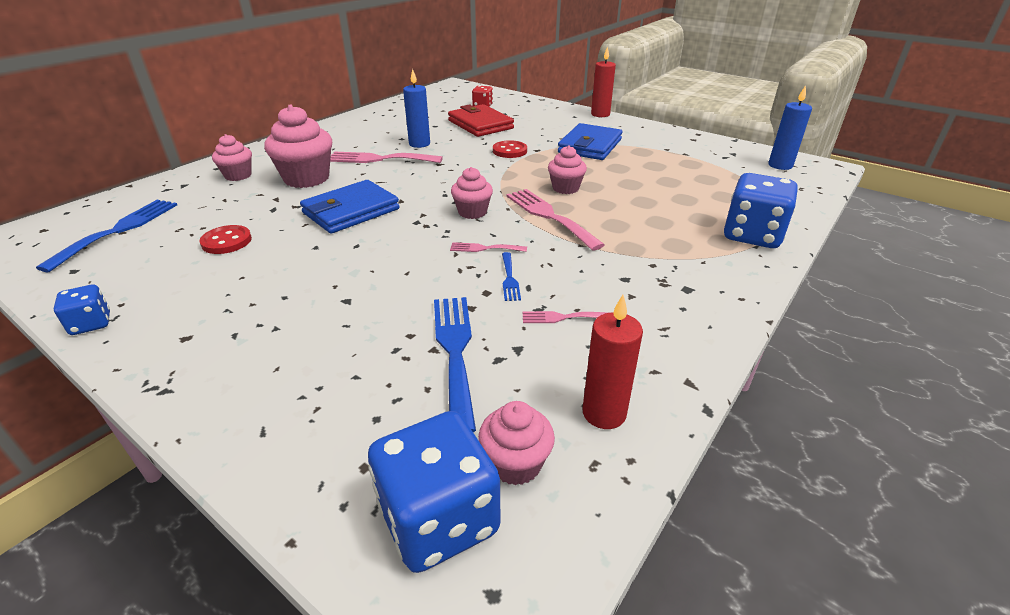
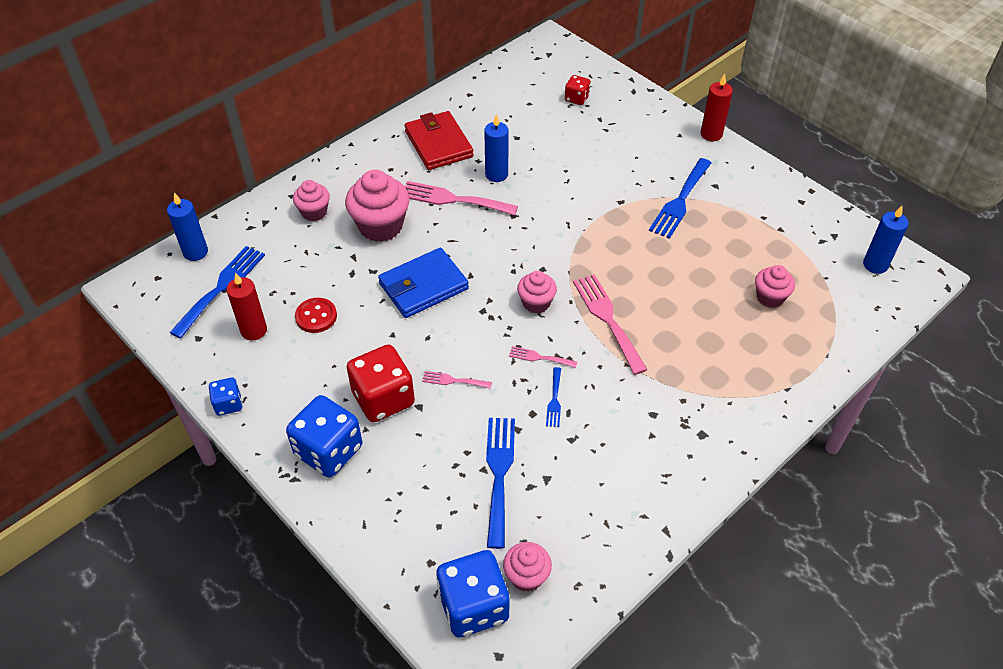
camera: 10 degrees right, 15 degrees up
red wallet [448,104,514,137] -> red wallet moved to [405,111,474,170]
red button [493,140,527,158] -> none
pink fork [523,311,608,323] -> pink fork moved to [422,371,492,389]
pink cupcake [548,145,587,194] -> pink cupcake moved to [755,265,795,308]
blue wallet [558,123,622,160] -> blue fork [649,158,711,239]
red candle [582,295,643,429] -> red candle moved to [227,272,267,341]
blue dice [724,173,798,248] -> blue dice moved to [286,395,362,478]
none -> blue candle [167,193,208,261]
none -> red dice [347,345,415,422]

